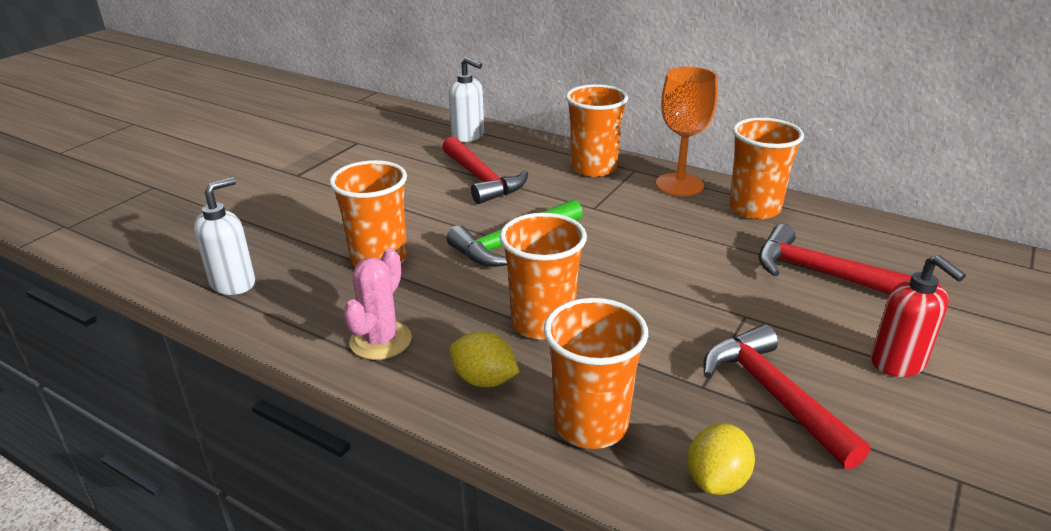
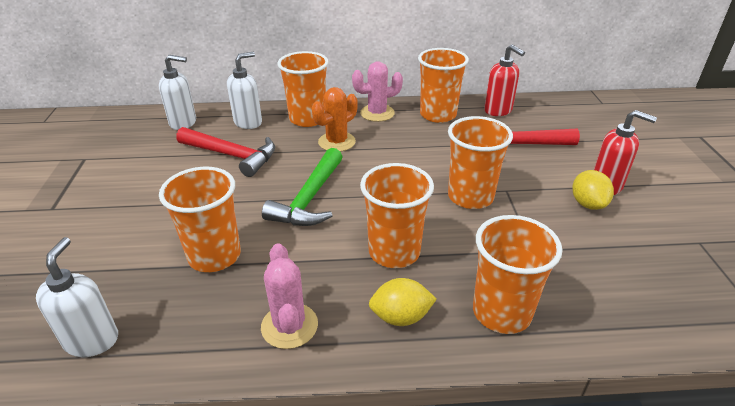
camera: 35 degrees left, 5 degrees up
orange goblet [656,67,718,196] -> pink cactus [352,61,403,122]
yellow lemon [688,423,755,495] -> yellow lemon moved to [572,170,614,210]
red hammer [703,324,870,469] -> none
none -> white soap dispenser [227,52,262,129]
none -> orange cactus [312,87,358,152]
none -> orange cup [448,116,513,209]
none -> red soap dispenser [484,44,525,116]

